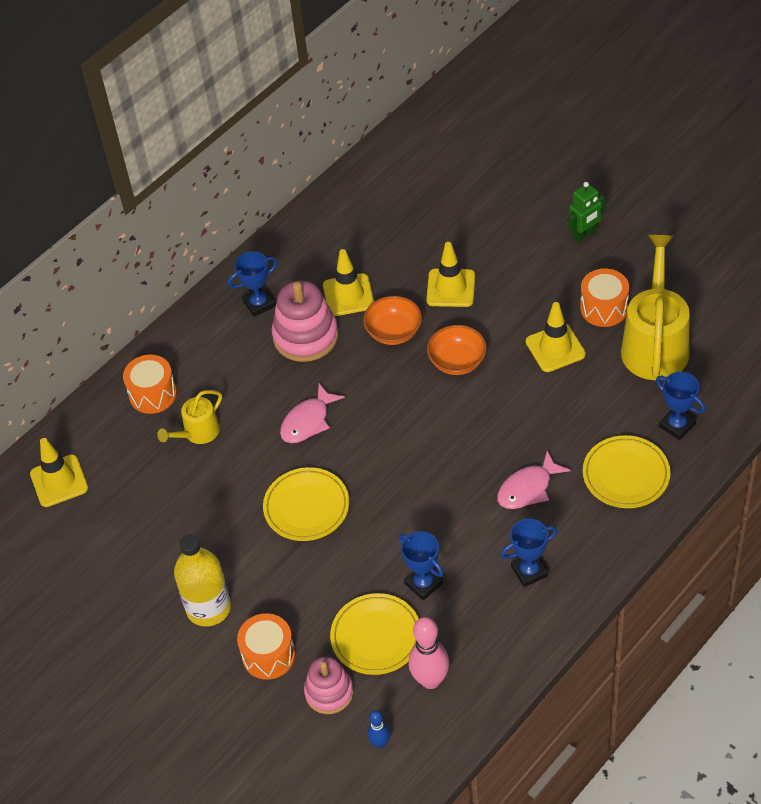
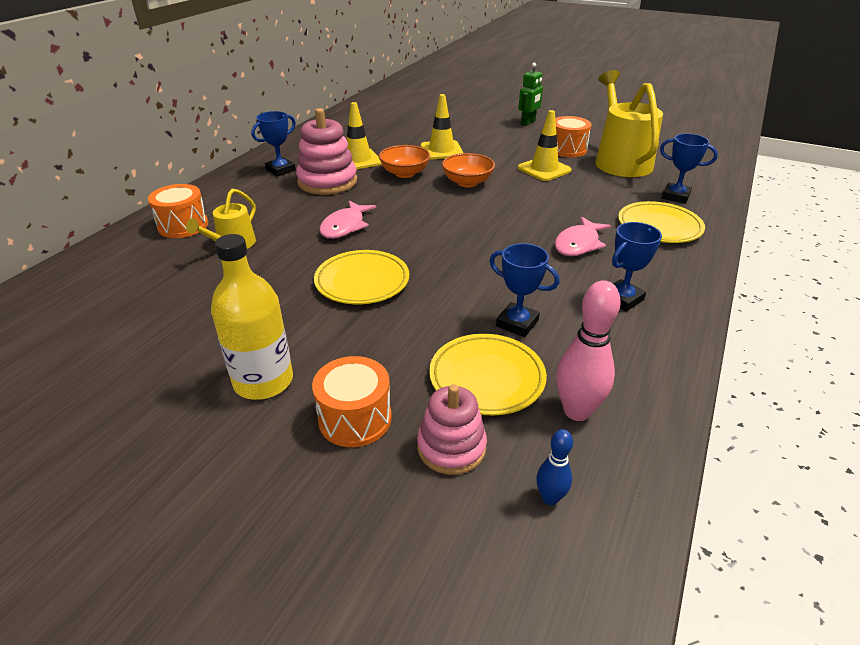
camera: 20 degrees left, 15 degrees down
yellow traffic cone [30,438,88,507] -> none

